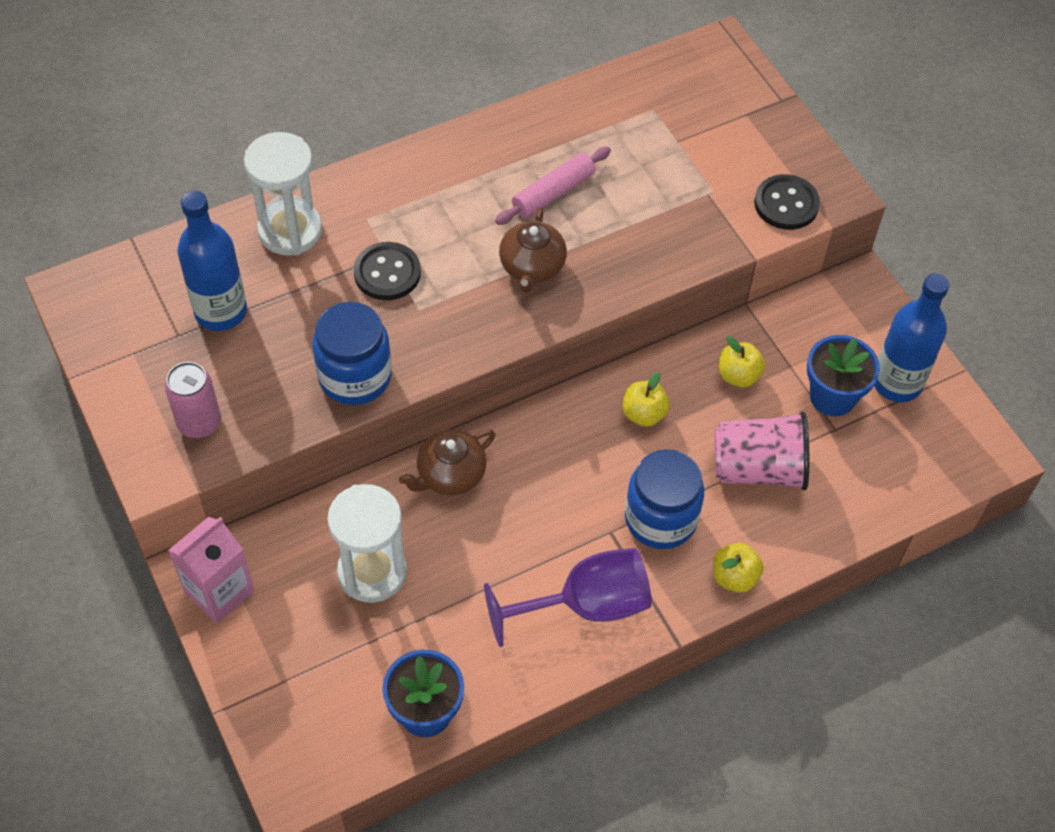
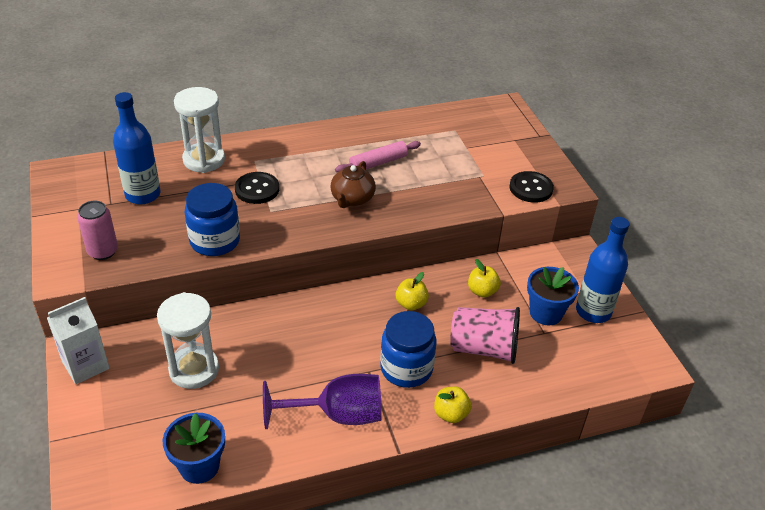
camera: 10 degrees right, 15 degrees down
pink carton [168,517,255,624] -> white carton [47,297,110,384]
brown teapot [399,430,495,495] -> none

